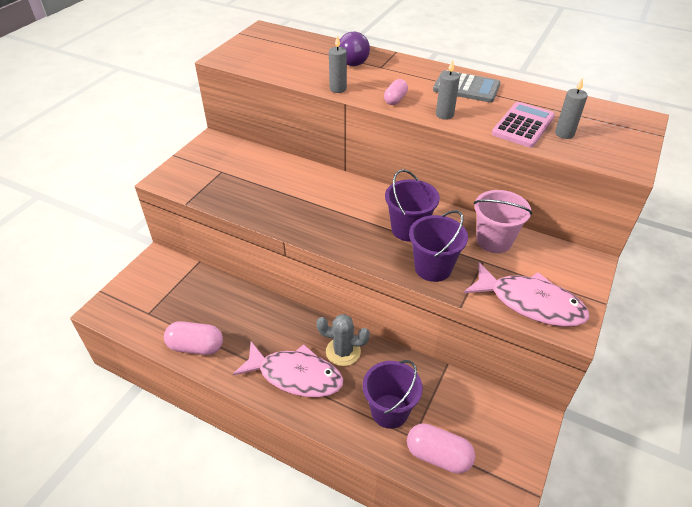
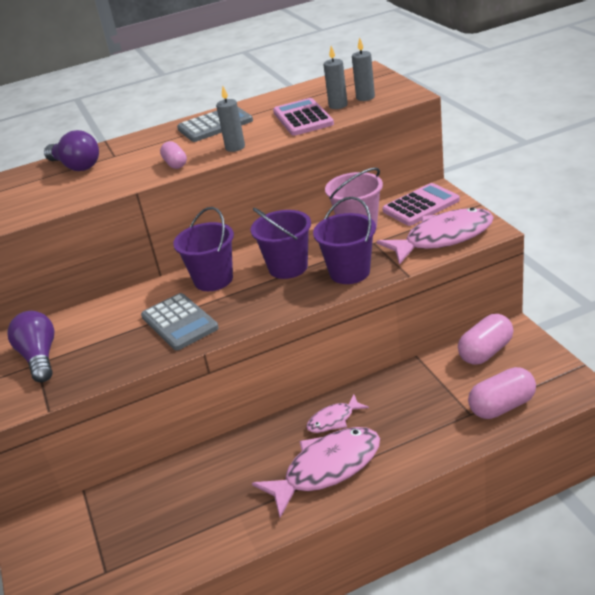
camera: 45 degrees left, 10 degrees down
pink capsule [164,321,223,355] -> pink capsule moved to [458,314,514,365]
grey cactus [316,314,370,366] -> pink fish [306,395,369,433]
grey candle [329,35,347,93] -> grey candle moved to [352,38,375,101]
purple bucket [363,360,423,429] -> purple bucket moved to [173,207,234,291]
none -> purple light bulb [7,311,54,382]
none -> grey calculator [141,293,219,350]
none -> pink calculator [382,183,460,226]

